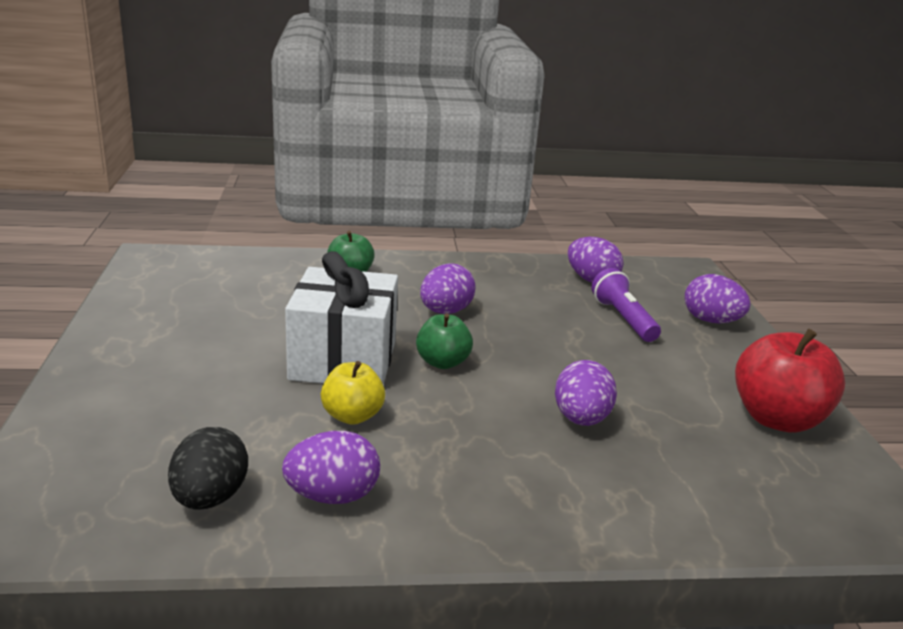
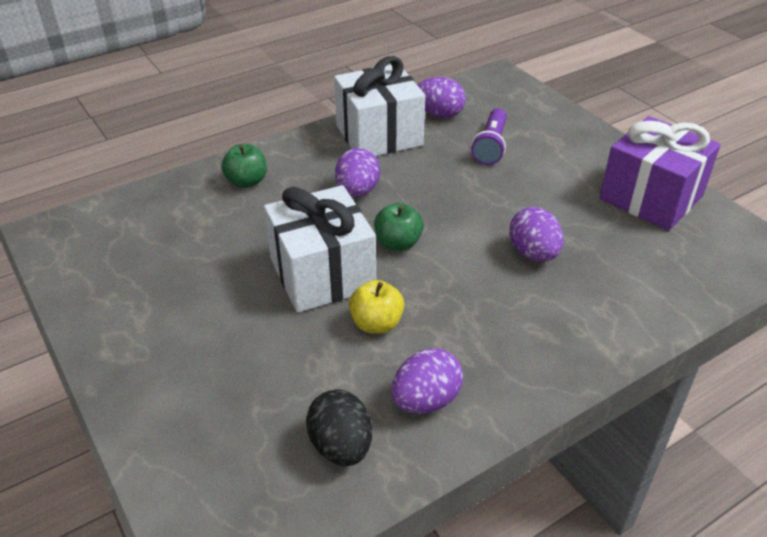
camera: 25 degrees left, 15 degrees up
purple flashlight [591,268,661,342] -> purple flashlight turned 120 degrees counterclockwise [471,108,507,165]
purple egg [685,274,751,323] -> none
red apple [735,329,845,433] -> purple gift [600,116,721,231]
none -> white gift [334,56,425,156]

